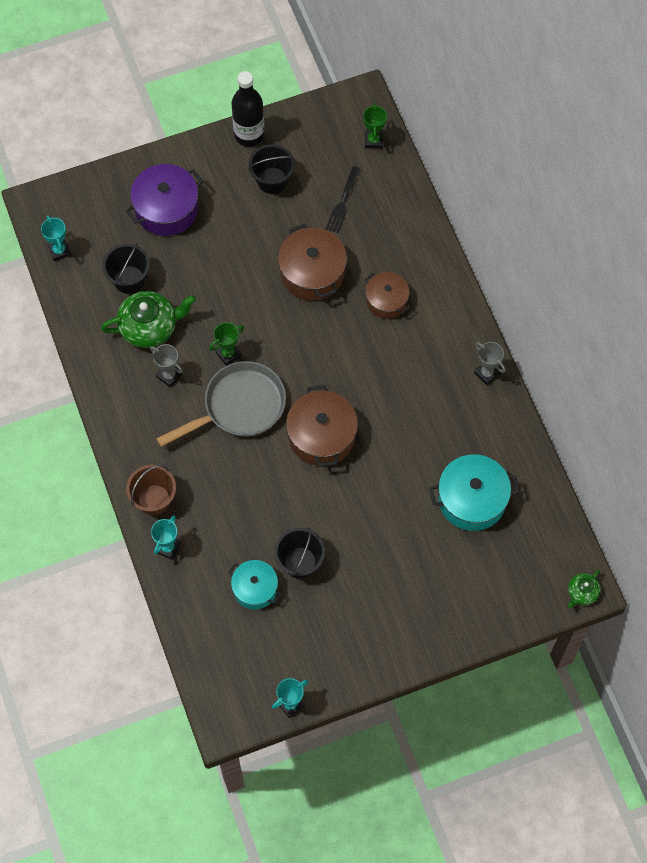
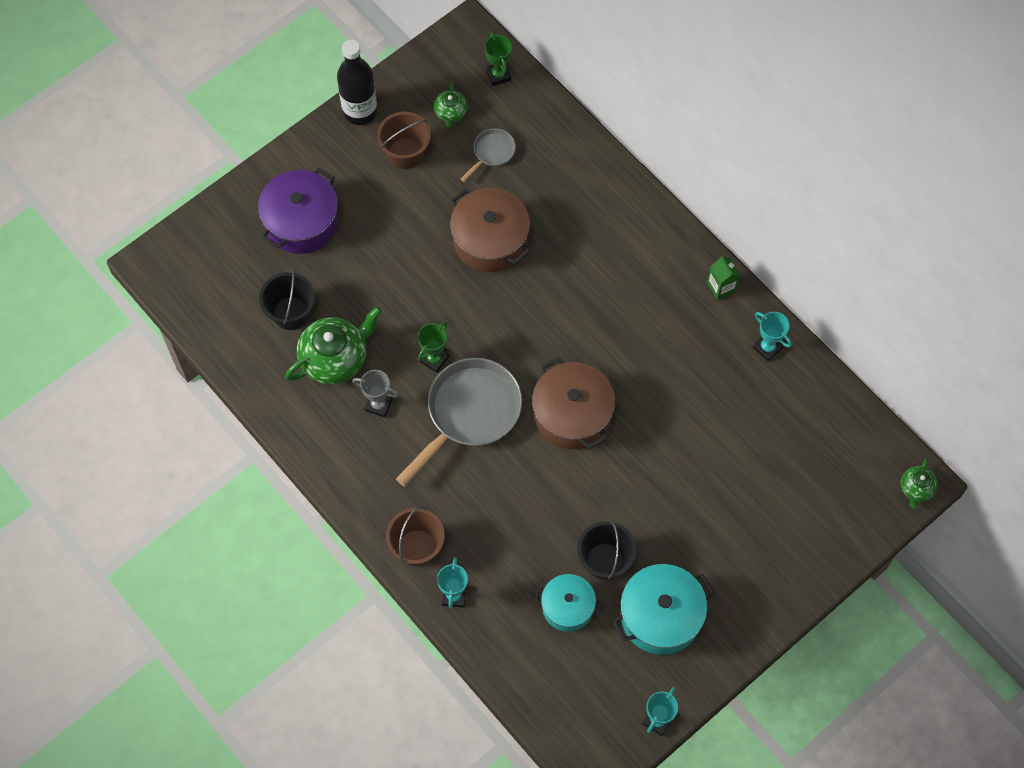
camera: 20 degrees left, 0 degrees up
turquoise trophy [41,215,71,261] -> turquoise trophy moved to [753,312,792,361]
black bucket [248,144,295,194] -> brown bucket [377,112,431,169]
black fork [326,166,360,233] -> grey pan [461,128,516,182]
brown pot [365,272,410,319] -> none
turquoise pot [429,454,520,531] -> turquoise pot moved to [612,564,714,655]
grey trophy [474,342,506,385] -> green carton [707,256,740,300]
none -> green teapot [434,82,467,128]

